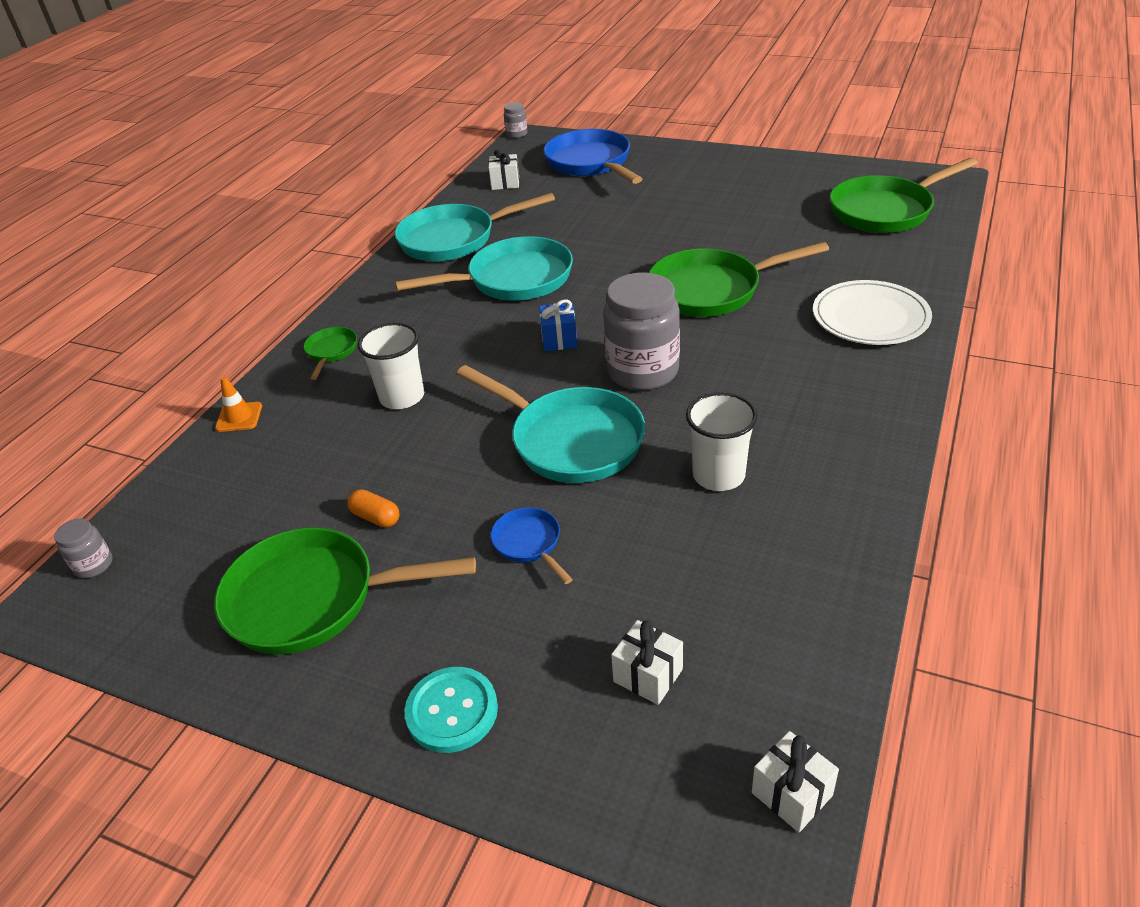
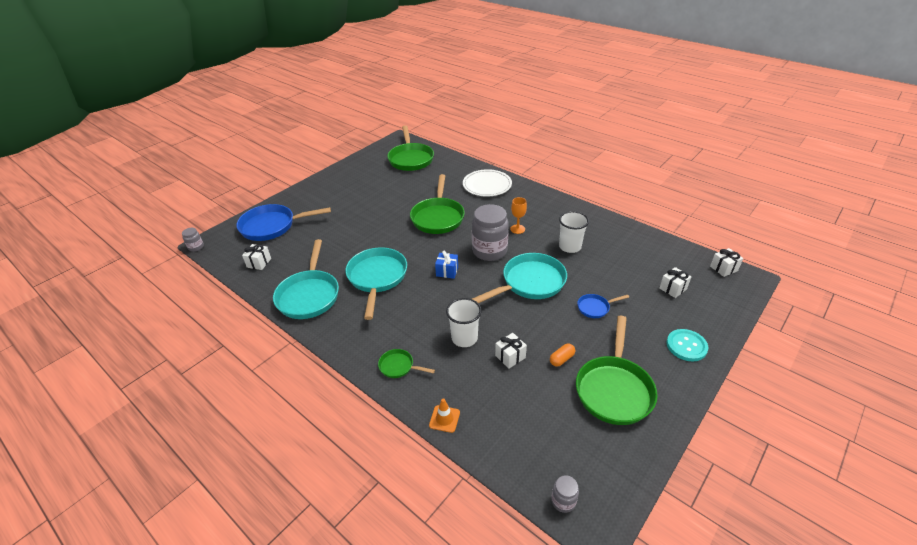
camera: 75 degrees left, 0 degrees up
none -> white gift [495,333,527,369]
none -> orange goblet [510,197,527,234]

